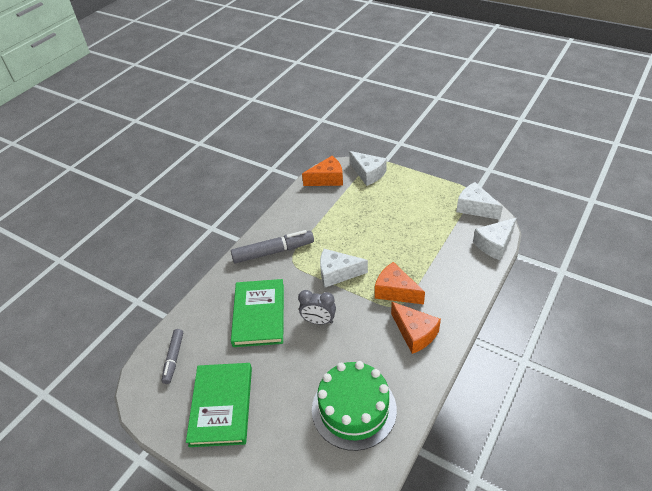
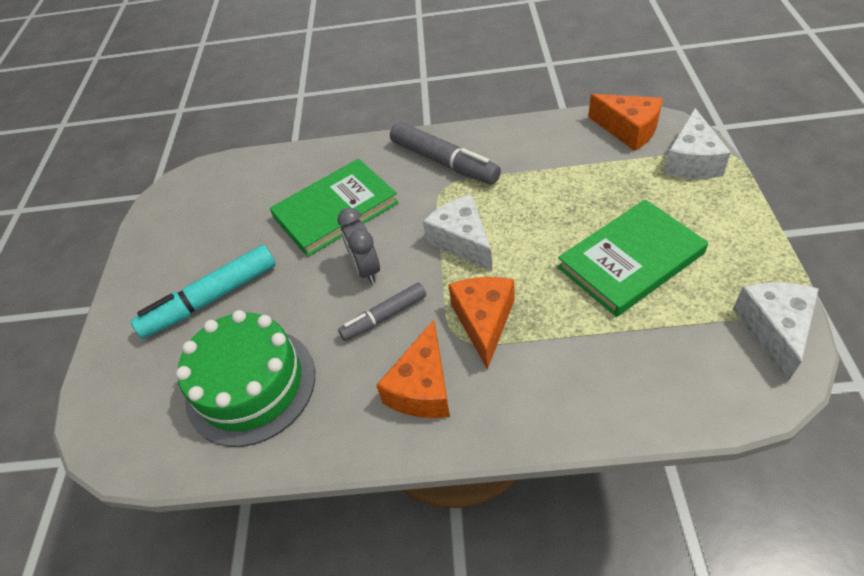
camera: 60 degrees right, 5 degrees up
grey marker [161,329,183,384] -> grey marker moved to [338,282,426,341]
green book [186,363,252,447] -> green book moved to [558,199,708,317]
white cheese [473,218,516,260] -> none
none -> turquoise marker [131,245,276,339]

